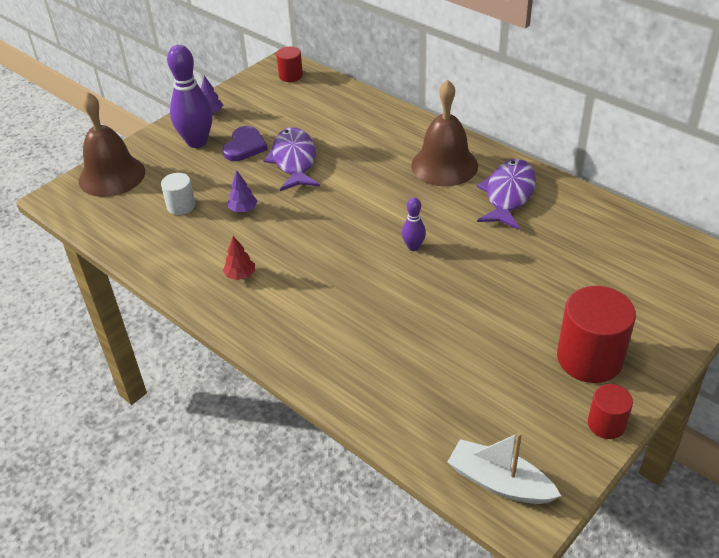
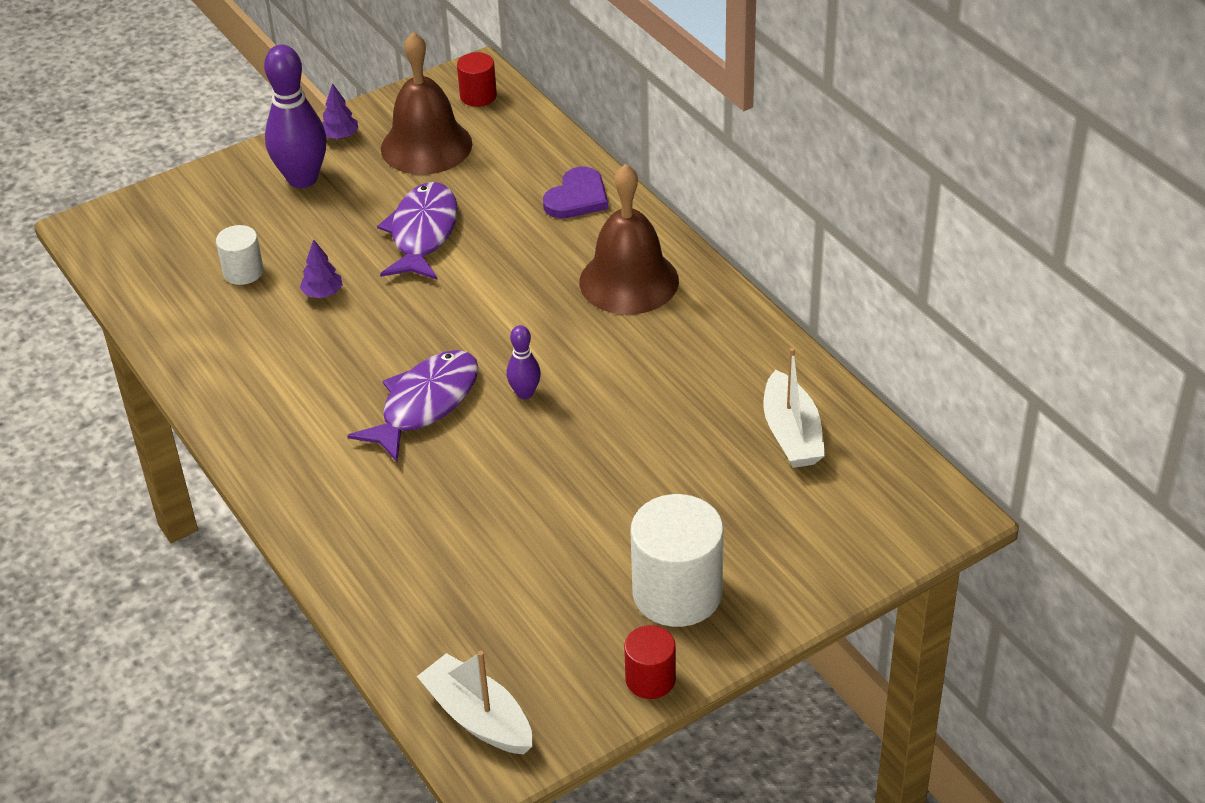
camera: 15 degrees right, 0 degrees up
brown bell [79,92,145,197] -> brown bell moved to [381,32,472,175]
purple heart [222,126,268,161] -> purple heart moved to [543,166,608,218]
red tree [223,236,255,280] -> none
purple fish [477,159,536,230] -> purple fish moved to [347,350,479,462]
red cylinder [557,286,636,383] -> white cylinder [631,494,724,627]
none -> white boat [764,348,825,468]

